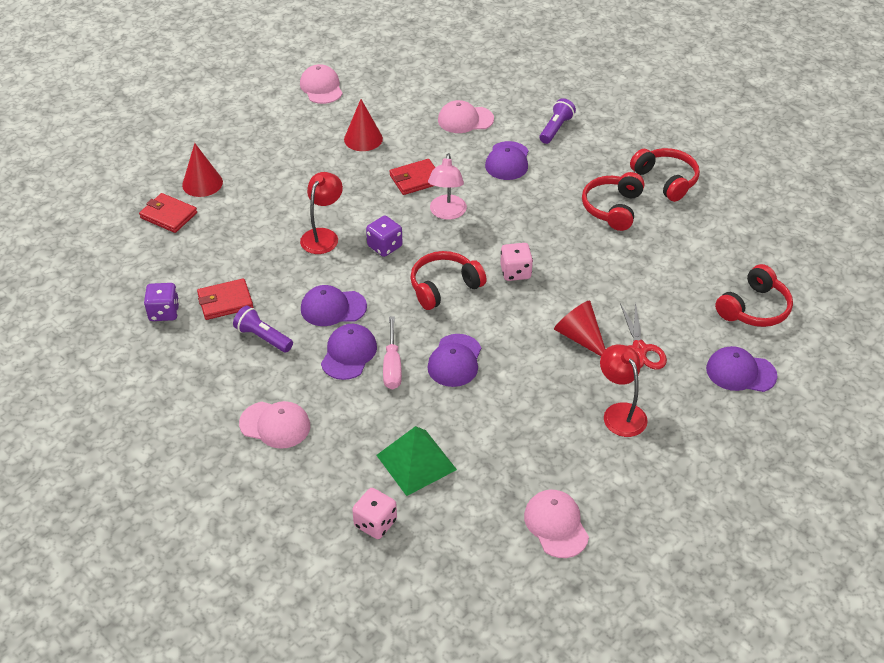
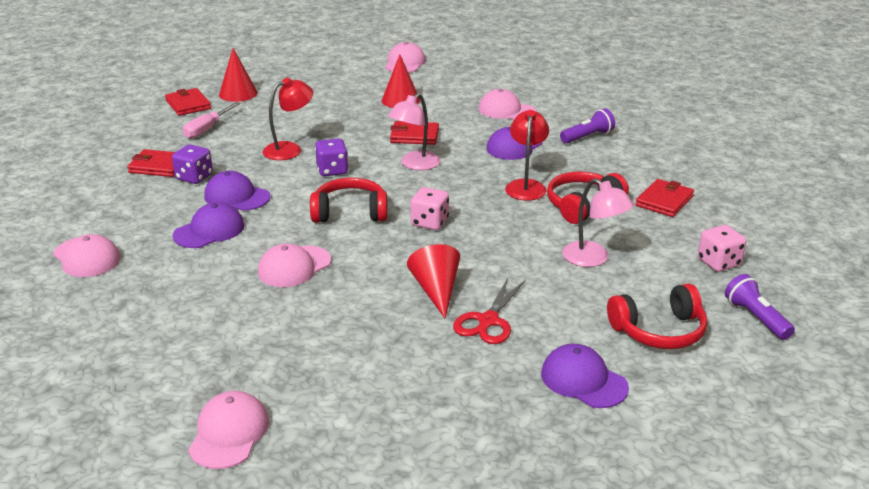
camera: 30 degrees right, 15 degrees down
purple dice [144,283,179,321] -> purple dice moved to [172,144,213,184]
purple flashlight [233,305,293,352] -> purple flashlight moved to [725,274,795,340]
pink dice [352,488,397,539] -> pink dice moved to [698,225,746,272]
green pyramid [376,426,457,496] -> none
pink screwdriver [383,316,402,389] -> pink screwdriver moved to [183,102,240,139]
purple cap [427,334,481,387] -> pink cap [258,243,331,287]
red lamp [600,345,648,437] -> red lamp moved to [505,110,549,201]
red headphones [630,148,700,202] -> red wallet [636,179,694,217]
none -> pink lamp [562,178,634,267]

